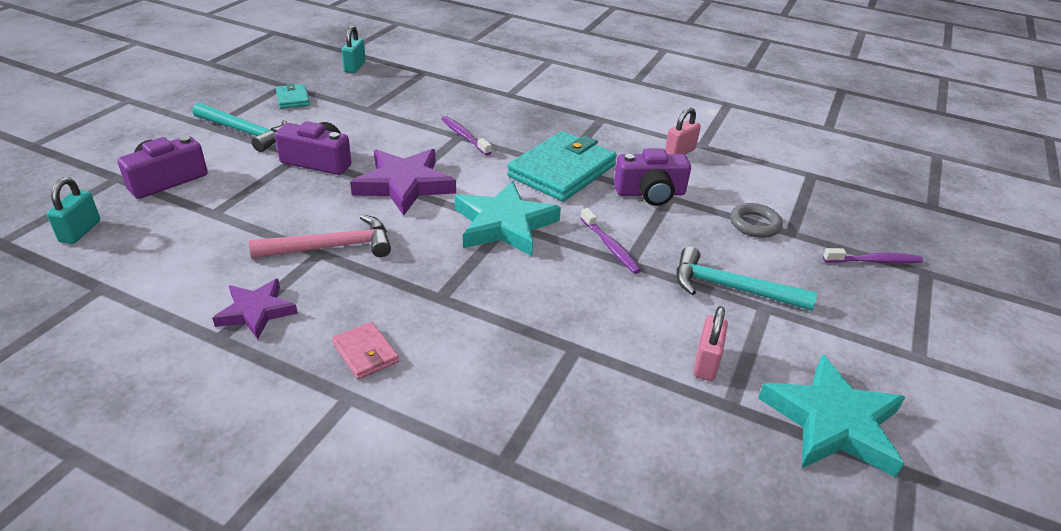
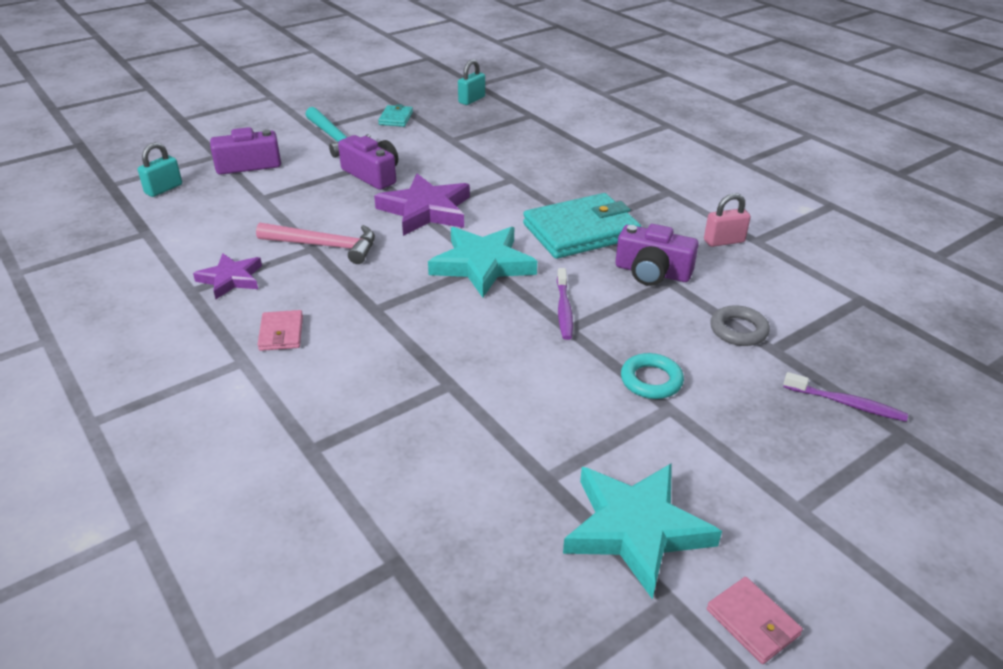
camera: 30 degrees right, 0 degrees up
purple toothbrush [441,116,492,155] -> none
turquoise hammer [677,246,817,311] -> turquoise ring [621,353,684,399]
pink padlock [693,306,728,381] -> none
none -> pink wallet [707,577,803,664]

